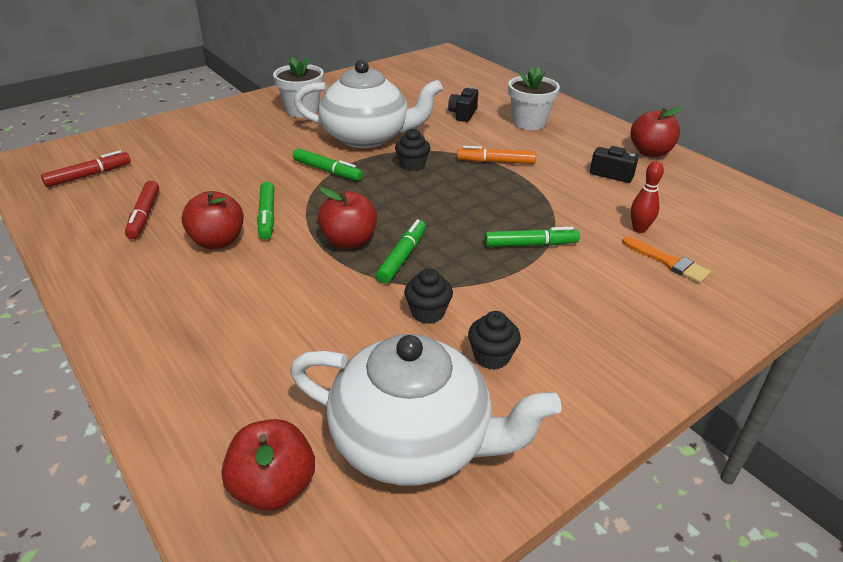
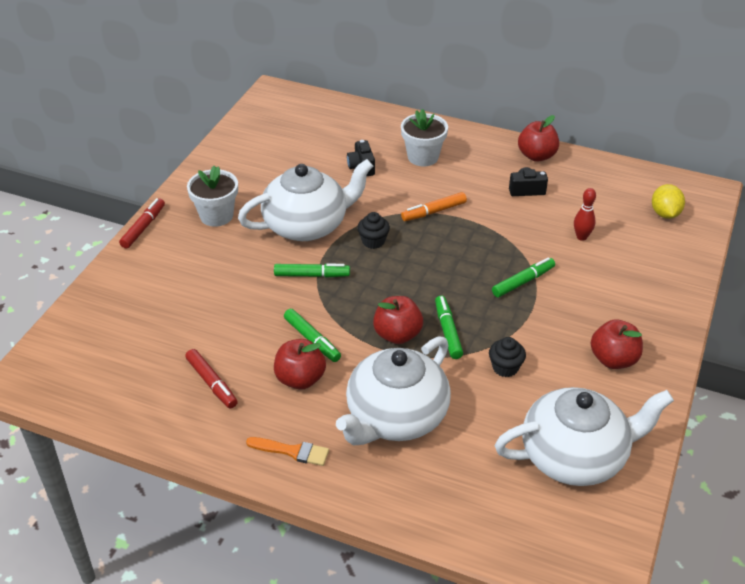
camera: 30 degrees left, 5 degrees up
red marker [41,150,131,187] -> red marker moved to [119,198,165,249]
red apple [222,419,315,511] -> red apple moved to [591,319,643,369]
black cupcake [468,311,521,370] -> none
orange brush [622,237,711,283] -> orange brush moved to [246,437,329,466]
none -> white teapot [336,336,451,445]
none -> yellow lemon [652,184,685,219]

